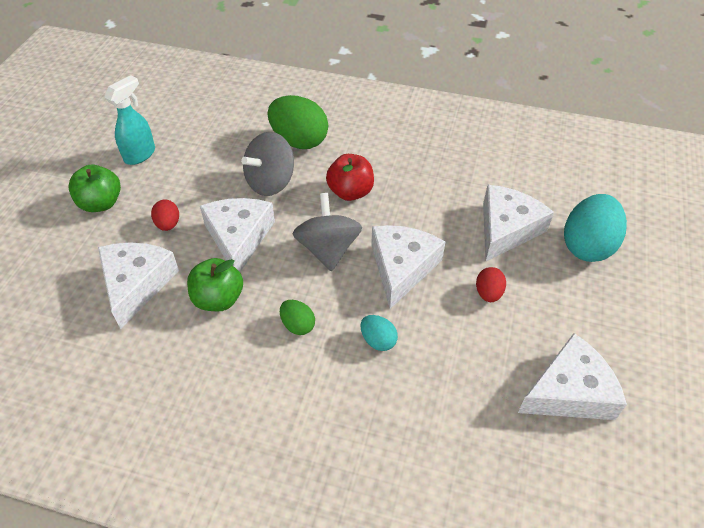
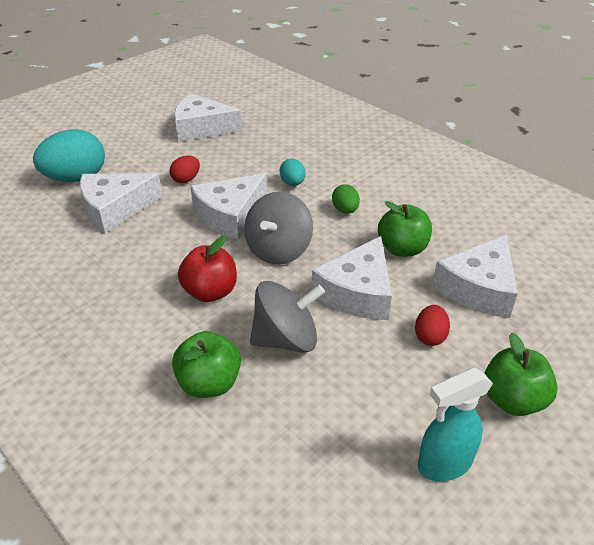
camera: 150 degrees left, 10 degrees down
green egg [268,95,328,149] -> green apple [172,331,241,398]

